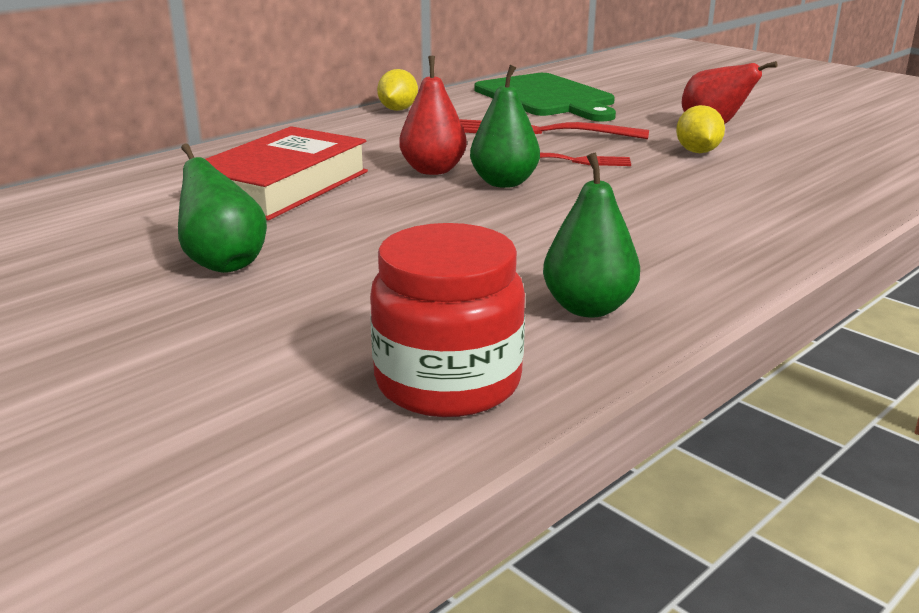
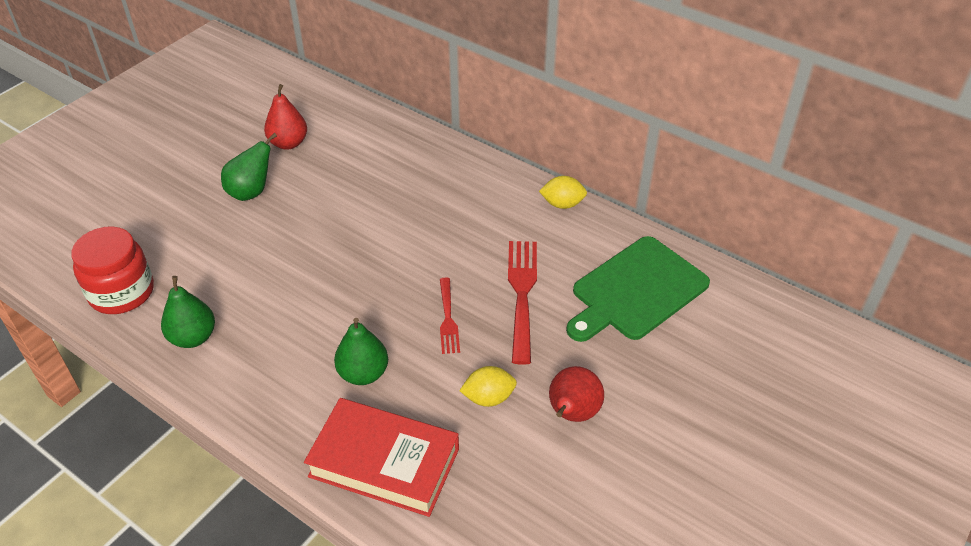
camera: 80 degrees right, 20 degrees up
red book [206,126,368,221] -> red book moved to [304,398,459,517]
red pear [399,56,467,175] -> red pear moved to [264,84,307,150]
green pear [470,65,540,188] -> green pear moved to [334,318,388,385]

